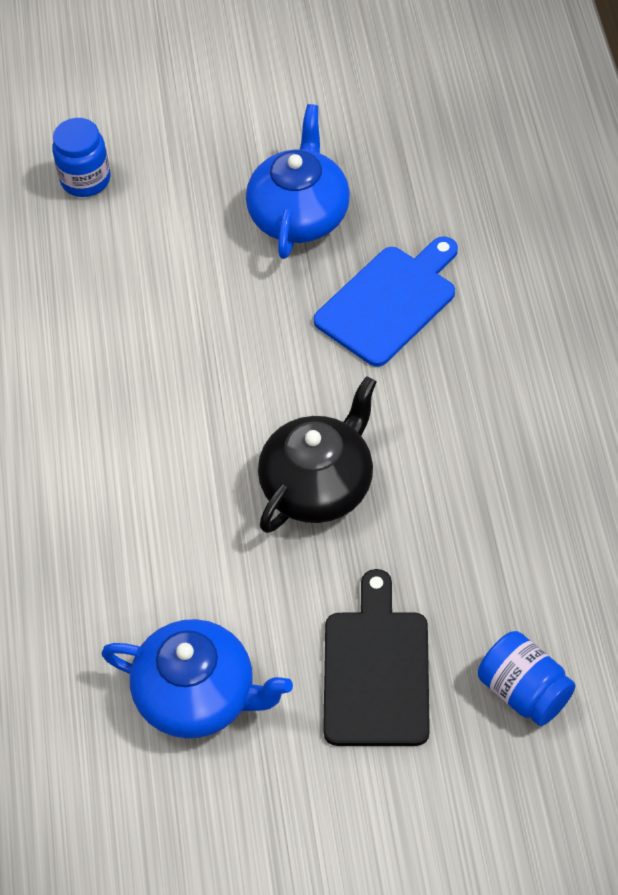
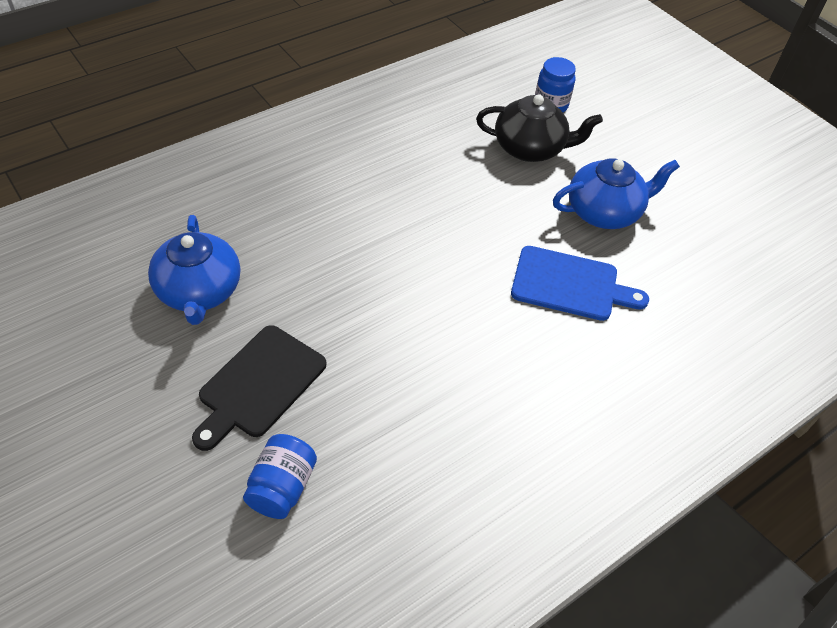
camera: 55 degrees right, 5 degrees down
black teapot [258,376,376,533] -> black teapot moved to [476,94,603,162]
black cutting board [323,569,430,746] -> black cutting board turned 150 degrees clockwise [192,325,326,451]

